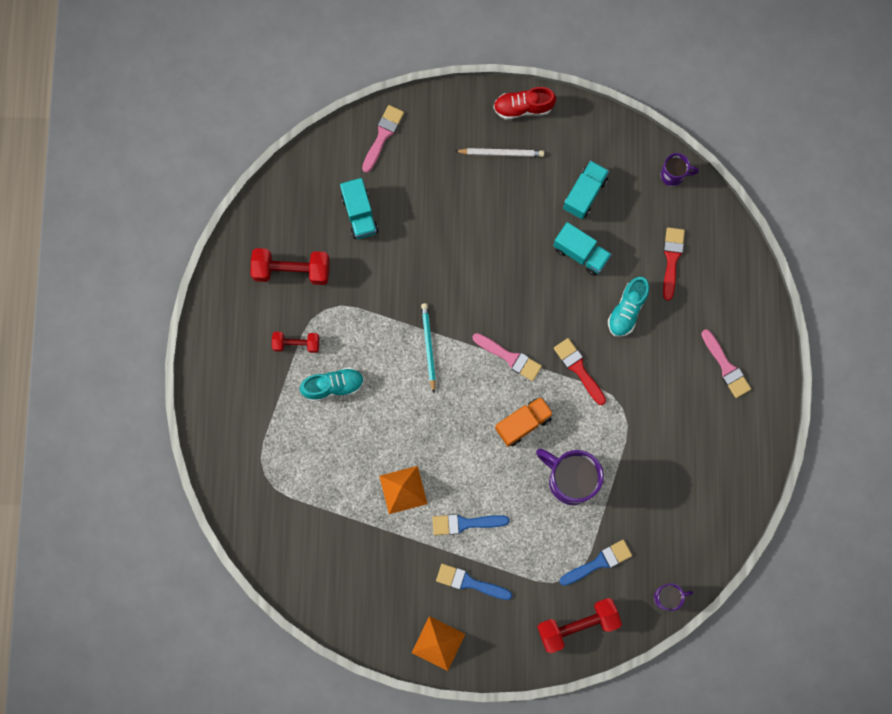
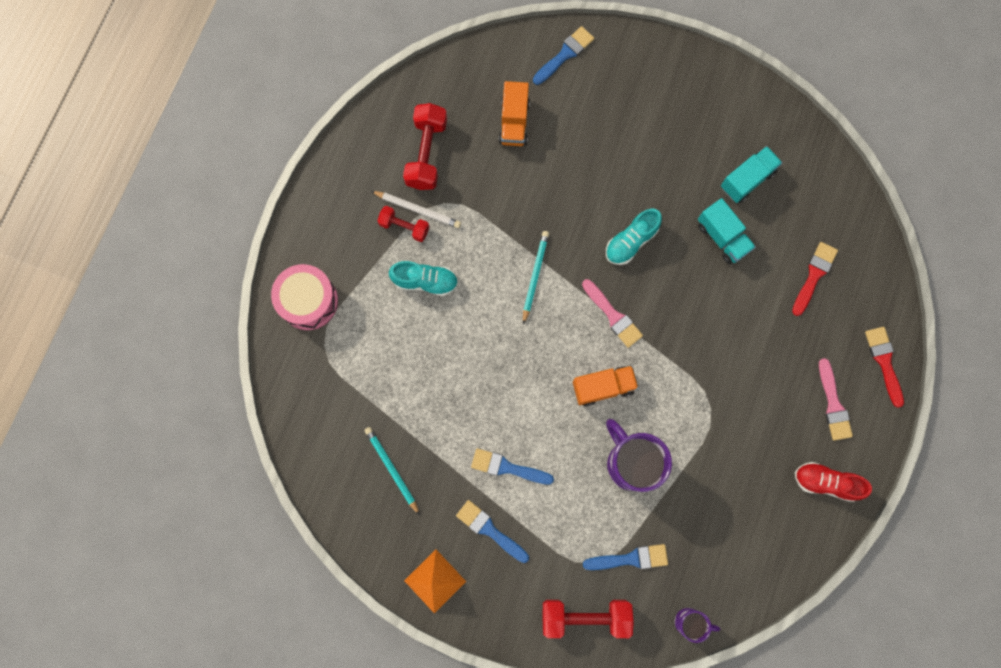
camera: 20 degrees right, 0 degrees up
red dumbbell [251,248,330,285] -> red dumbbell turned 75 degrees clockwise [403,103,447,190]
turquoise truck [340,178,378,239] -> orange truck [499,81,530,146]
pink brush [362,105,404,173] -> blue brush [533,26,594,85]
orange pyramid [379,466,427,514] -> none
white pencil [455,148,544,157] -> white pencil moved to [371,191,461,228]
red shoe [493,87,556,120] -> red shoe moved to [795,462,872,502]
red brush [554,338,606,405] -> red brush moved to [865,327,904,408]
turquoise shoe [608,276,649,337] -> turquoise shoe moved to [606,208,662,265]
purple mug [661,153,699,187] -> none
none -> pink drum [271,264,338,330]
none -> turquoise pencil [364,427,420,515]

